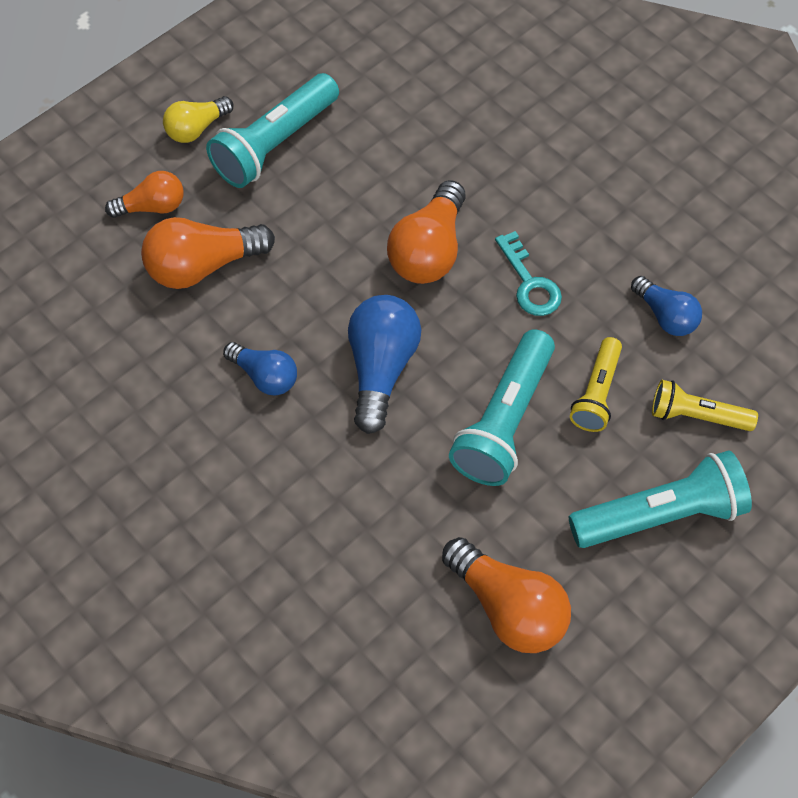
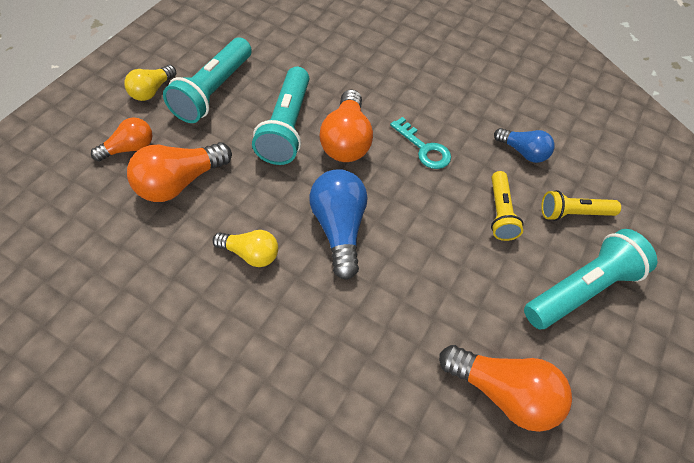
camera: 20 degrees left, 5 degrees down
blue light bulb [223,342,297,396] -> yellow light bulb [212,230,278,267]
turquoise flashlight [449,329,555,486] -> turquoise flashlight moved to [252,67,309,165]

